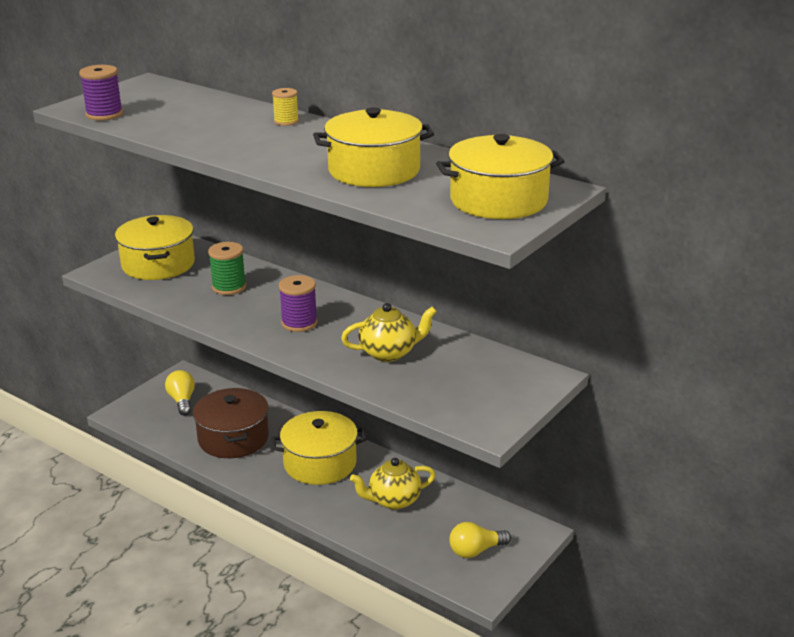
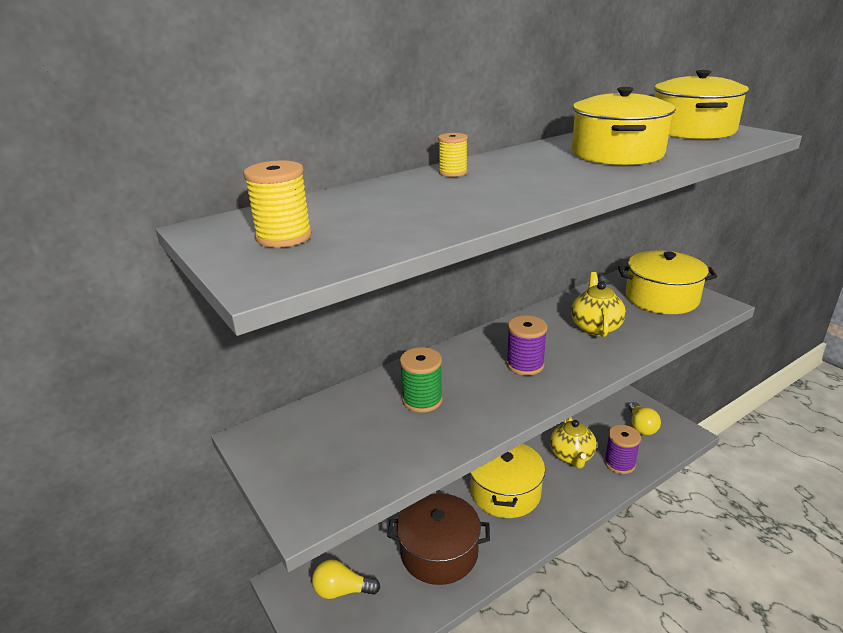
camera: 70 degrees left, 0 degrees up
purple spool [79,65,123,121] -> purple spool moved to [604,425,641,474]
yellow pot [115,215,195,280] -> yellow pot moved to [618,250,717,314]
none -> yellow spool [243,161,312,248]

